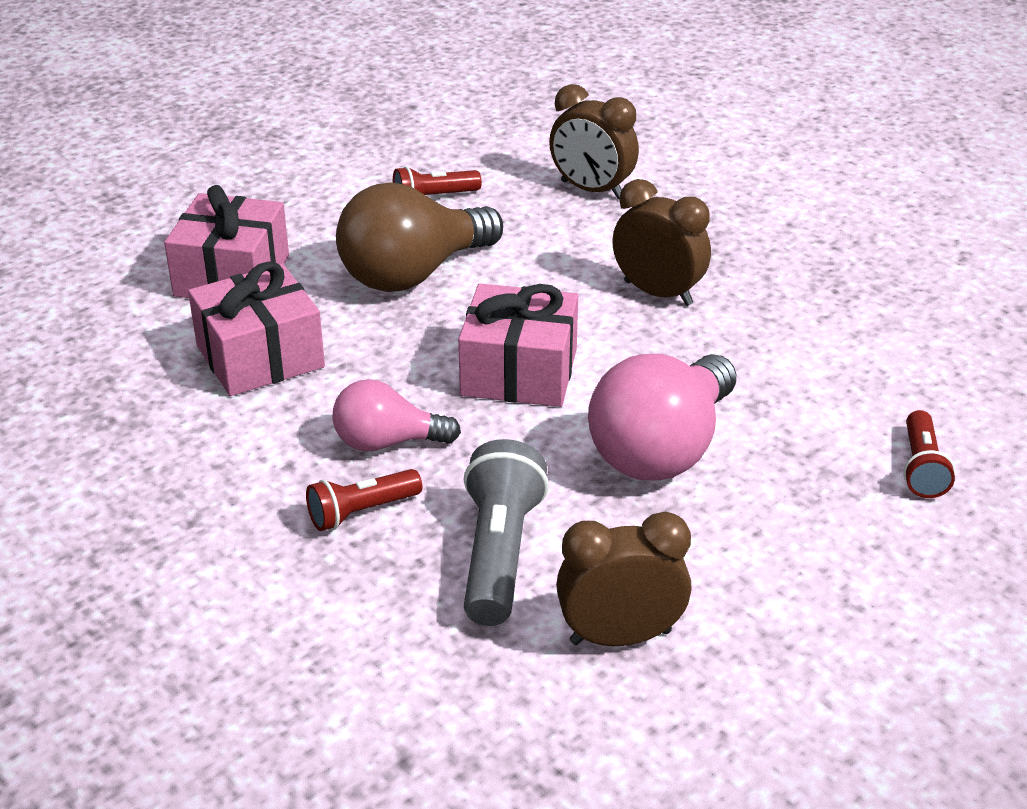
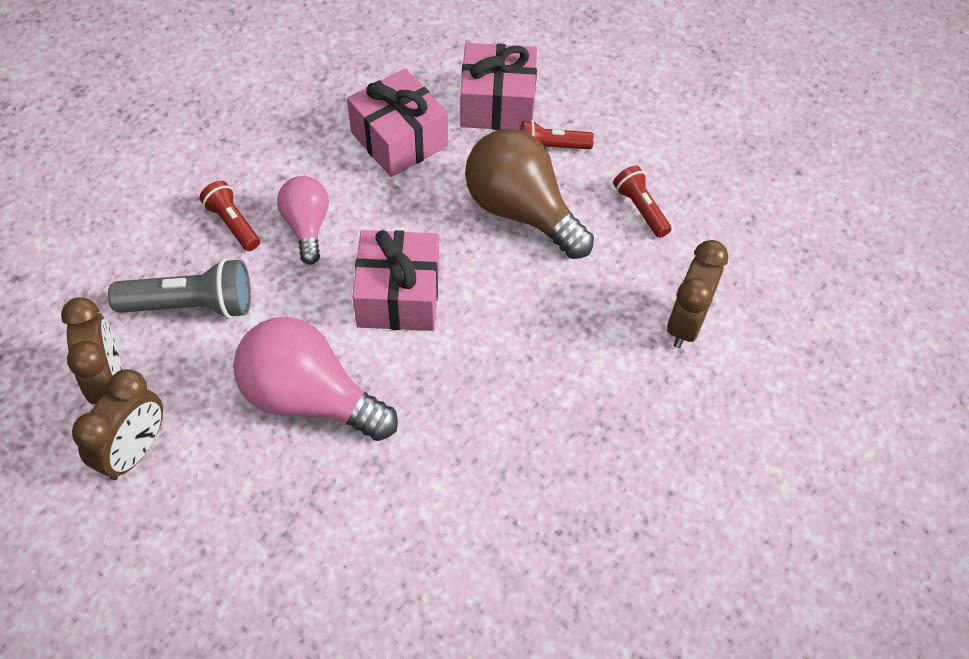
camera: 80 degrees right, 20 degrees up
brown clock [612,179,711,306] -> brown clock moved to [72,369,163,480]
red flashlight [903,410,955,498] -> red flashlight moved to [521,120,594,149]

